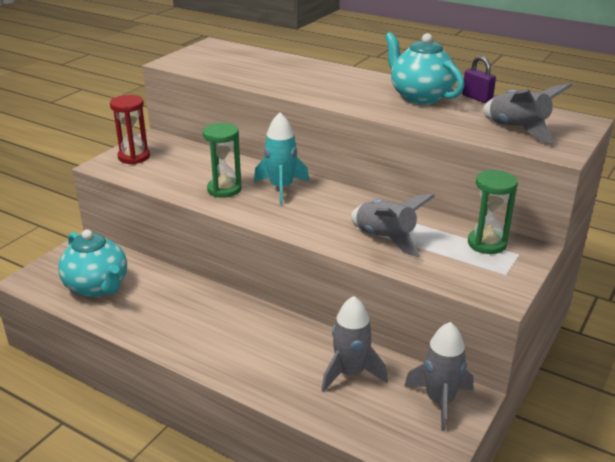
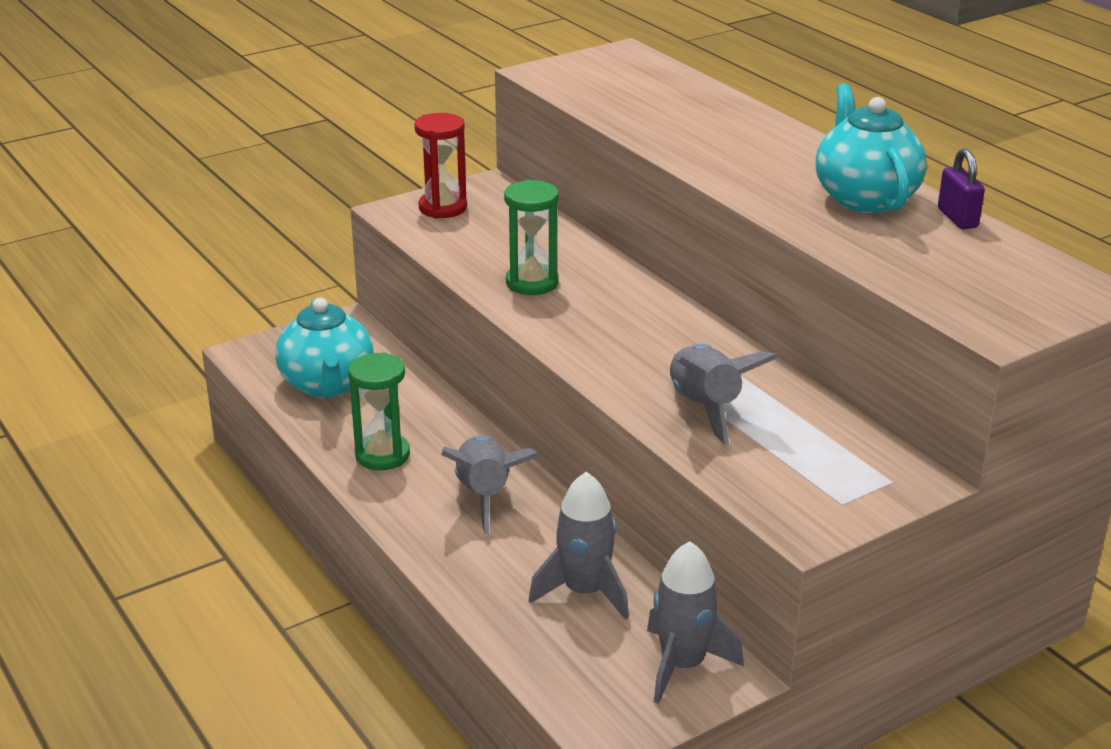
camera: 25 degrees right, 0 degrees up
turquoise rocket [254,113,309,204] -> none
green hourglass [468,170,518,254] -> green hourglass moved to [348,352,410,470]
grey rocket [483,83,573,143] -> grey rocket moved to [441,435,539,534]

